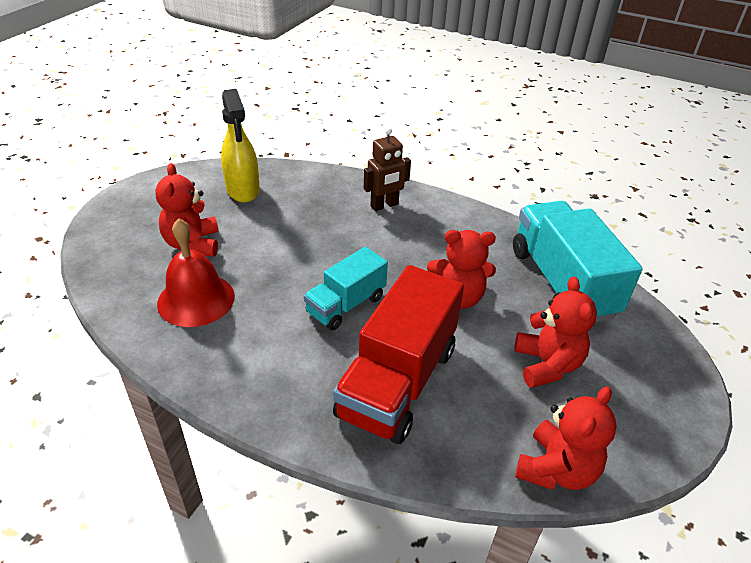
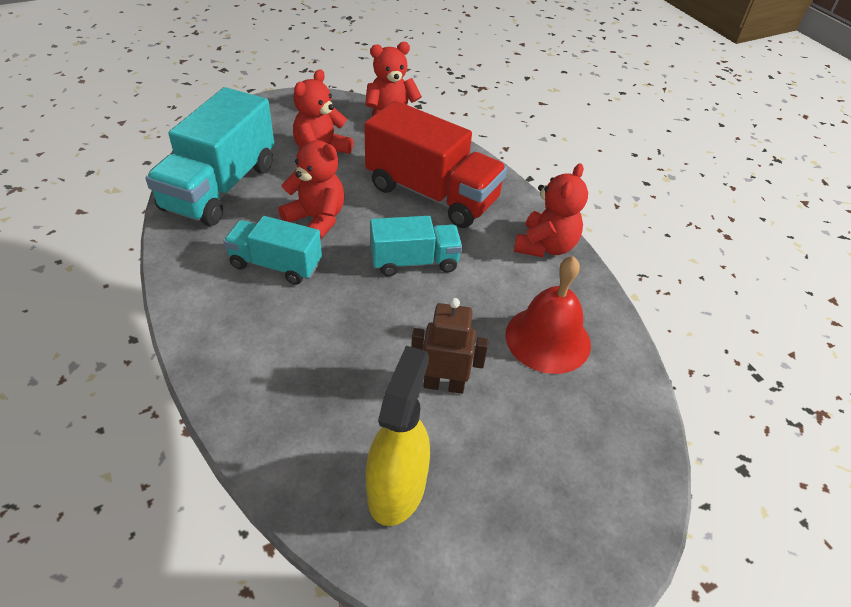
camera: 145 degrees left, 5 degrees up
red teddy bear [155,163,219,257] -> red teddy bear moved to [514,163,588,257]
red truck [333,265,464,444] -> red truck turned 60 degrees clockwise [364,101,507,228]
brown robot [364,128,411,211] -> brown robot moved to [411,298,488,394]
none -> turquoise truck [223,216,322,285]

